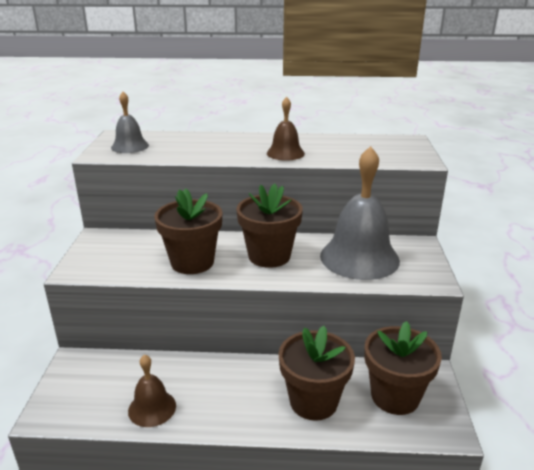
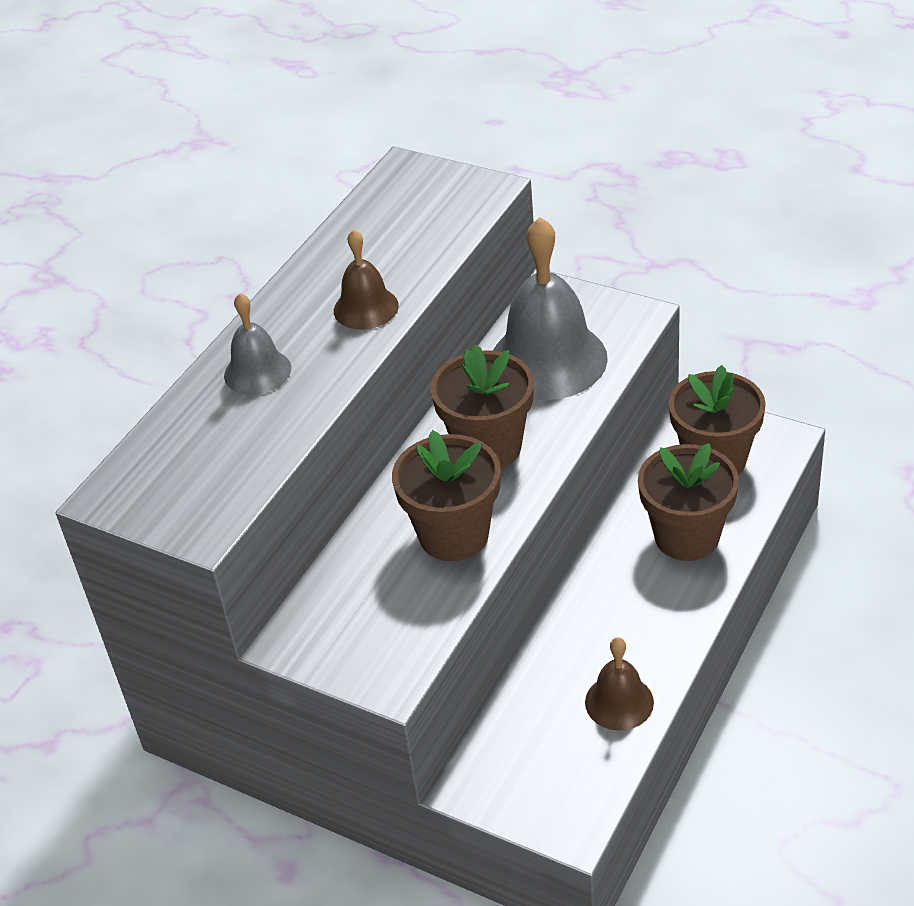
camera: 60 degrees left, 15 degrees up
grey bell [111,92,149,153] -> grey bell moved to [224,293,291,395]

